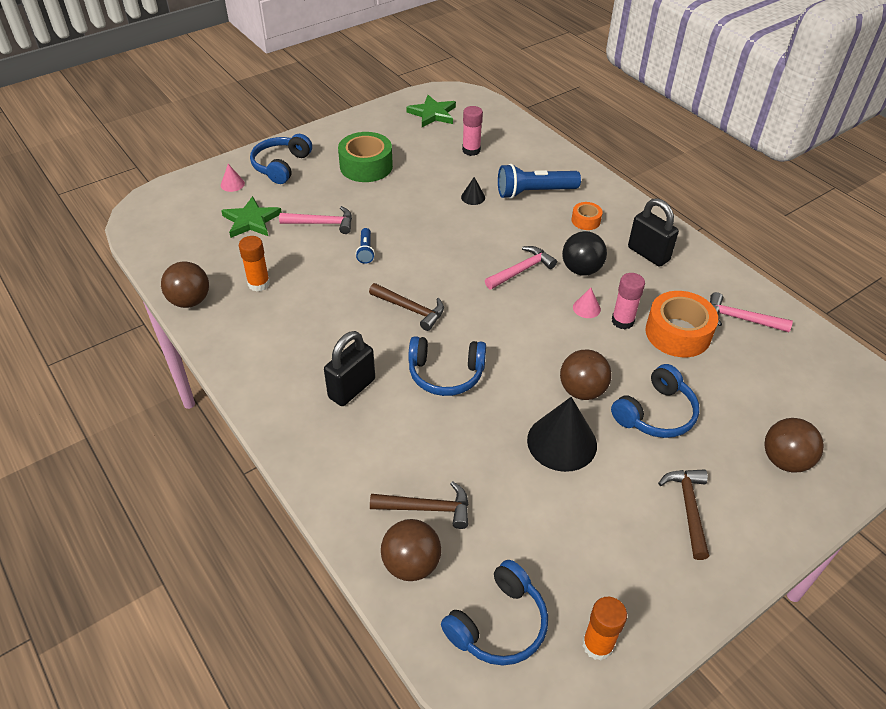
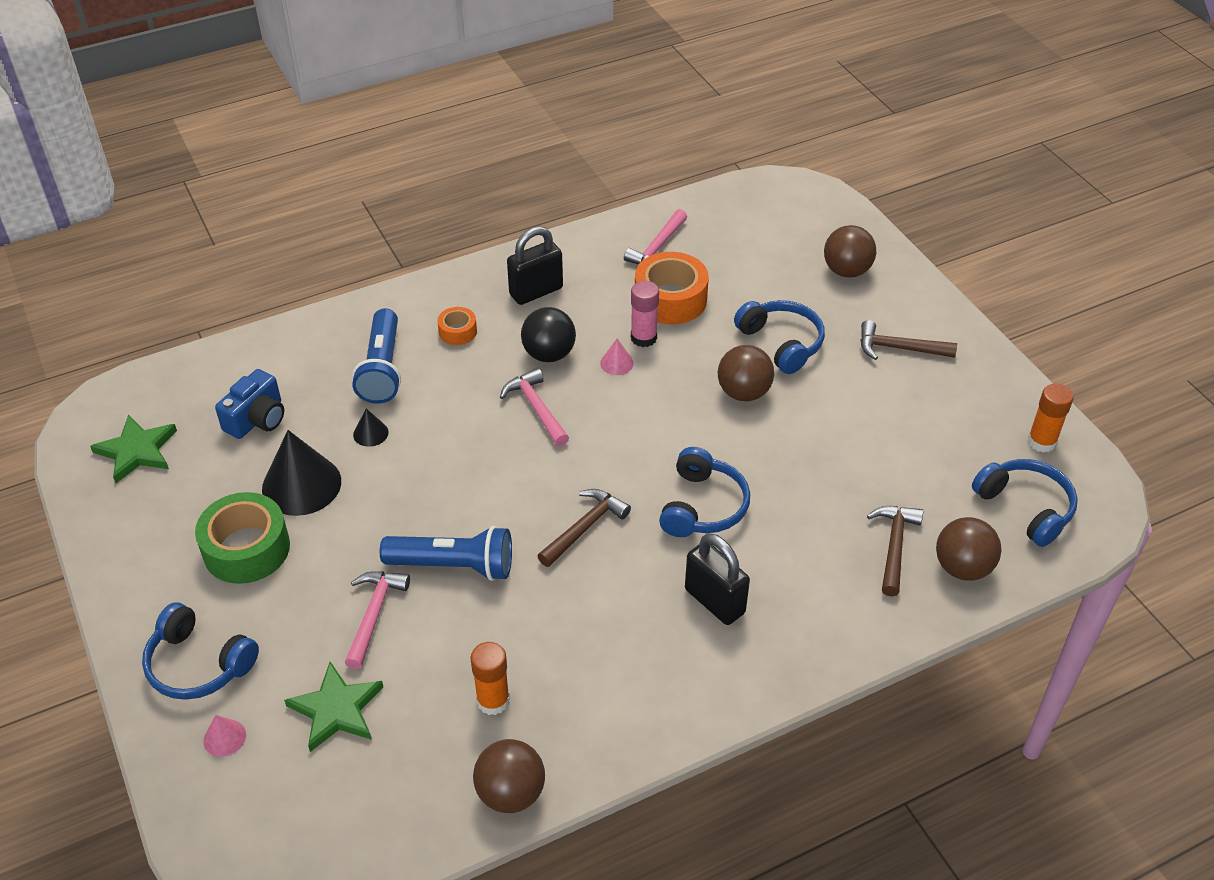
camera: 80 degrees left, 0 degrees up
blue flashlight [356,228,375,264] -> blue flashlight [380,526,512,581], size x1.96
pink glue stick [462,106,483,156] -> blue camera [215,369,284,439]
black cone [527,397,597,472] -> black cone moved to [262,430,341,516]

